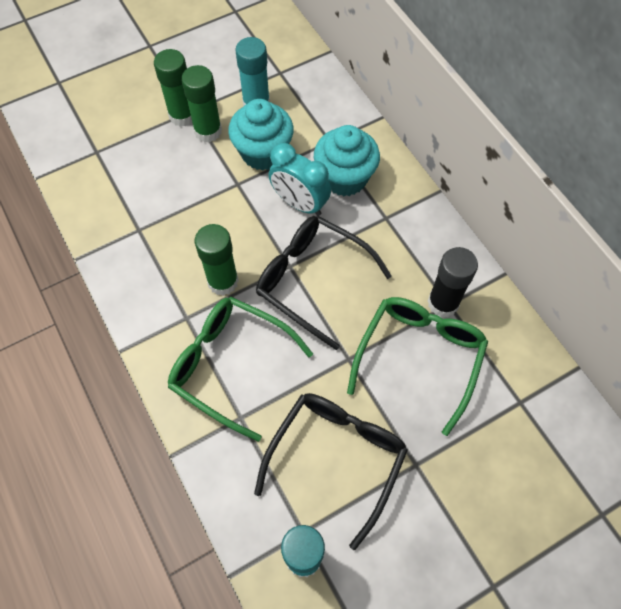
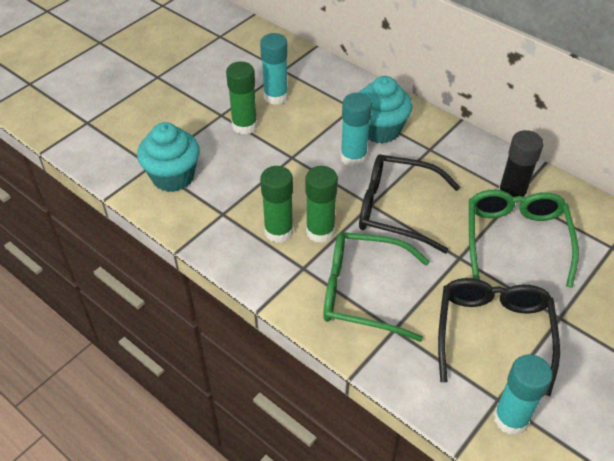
camera: 20 degrees left, 15 degrees down
green glue stick [154,49,192,127] -> green glue stick moved to [260,166,293,243]
turquoise cupcake [228,99,294,171] -> turquoise cupcake moved to [137,122,200,192]
turquoise clock [269,143,331,216] -> turquoise glue stick [340,93,372,167]

